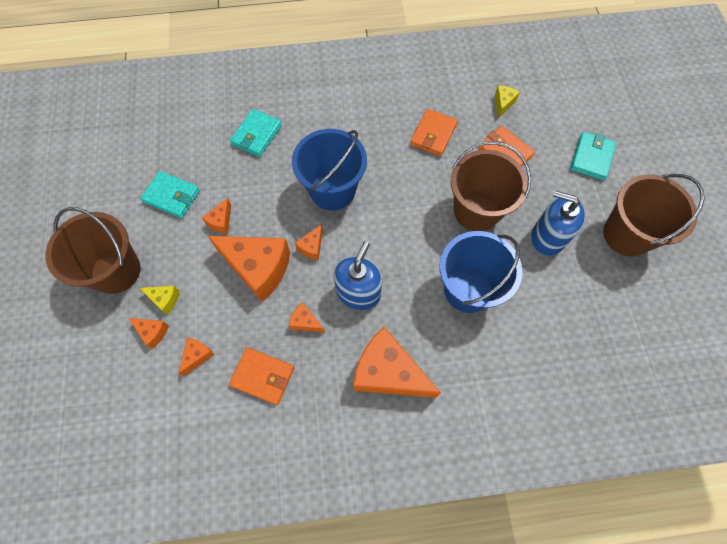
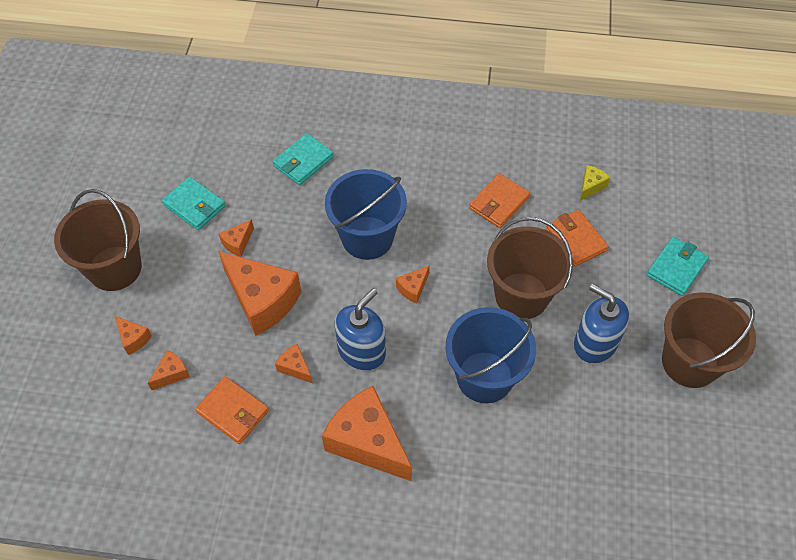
camera: 15 degrees right, 10 degrees down
yellow cheese [140,286,179,315] -> none
orange cheese [295,224,323,260] -> orange cheese moved to [396,265,430,304]

